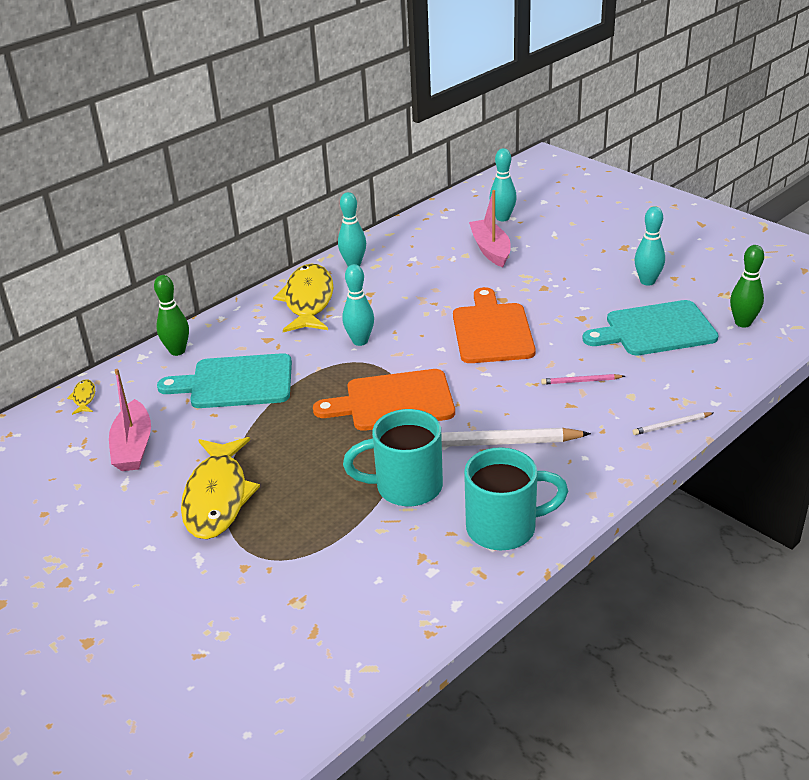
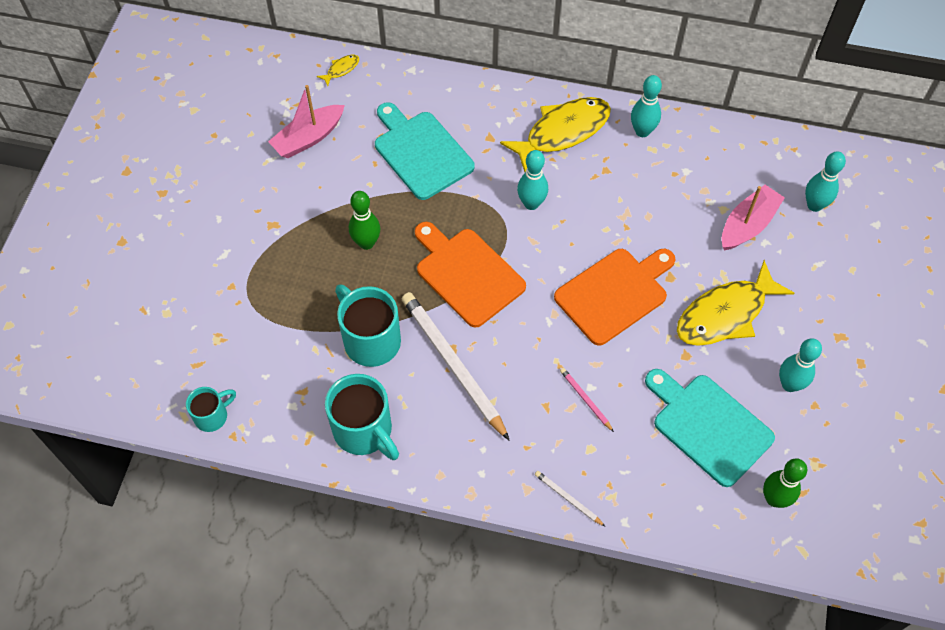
camera: 55 degrees right, 25 degrees up
green bowling pin [154,275,189,356] -> green bowling pin moved to [349,191,380,250]
yellow fish [181,437,260,539] -> yellow fish moved to [677,260,795,346]
none -> turquoise mug [186,387,236,432]

